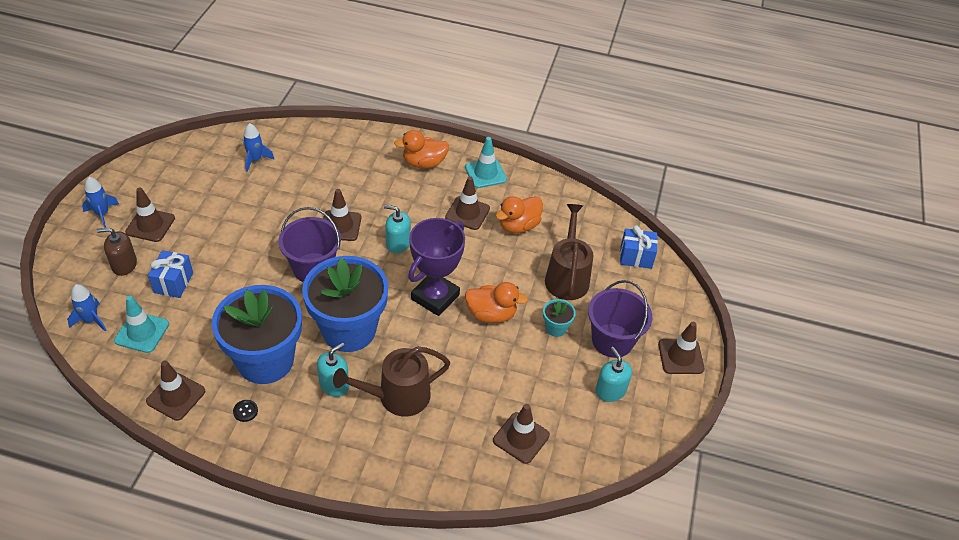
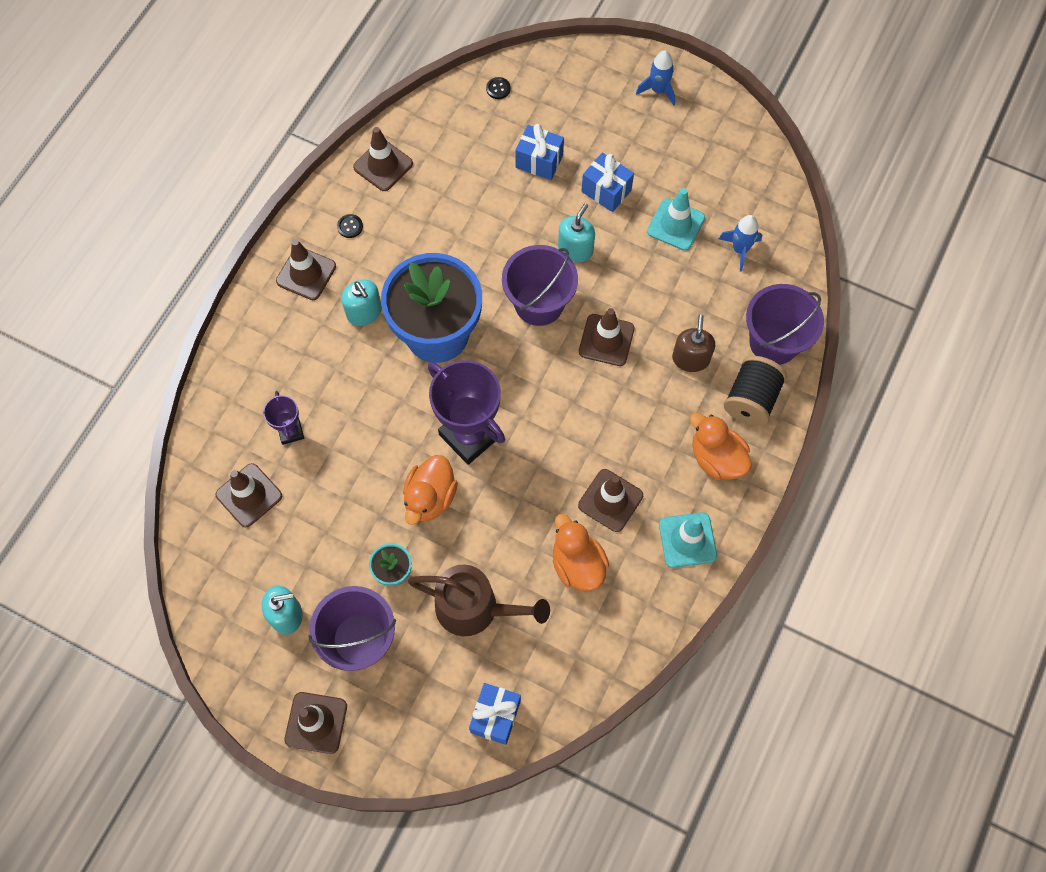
camera: 105 degrees right, 20 degrees up
blue rocket [67,284,107,332] -> black button [486,77,511,99]
brown soap dispenser [96,227,137,276] -> brown soap dispenser moved to [672,315,715,372]
turquoise traffic cone [114,296,169,353] -> turquoise traffic cone moved to [647,188,705,251]
brown traffic cone [125,188,175,242] -> brown traffic cone moved to [276,239,336,300]
blue flower pot [212,285,302,384] -> none
brown watering can [333,347,450,416] -> none
turquoise soap dispenser [384,205,411,253] -> turquoise soap dispenser moved to [558,203,595,262]
orange duck [394,130,449,168] -> orange duck turned 45 degrees counterclockwise [690,413,752,480]
none -> purple trophy [263,391,304,445]
none -> blue gift [581,152,634,212]
none -> black spool [724,356,787,426]
none -> purple bucket [746,284,824,365]

